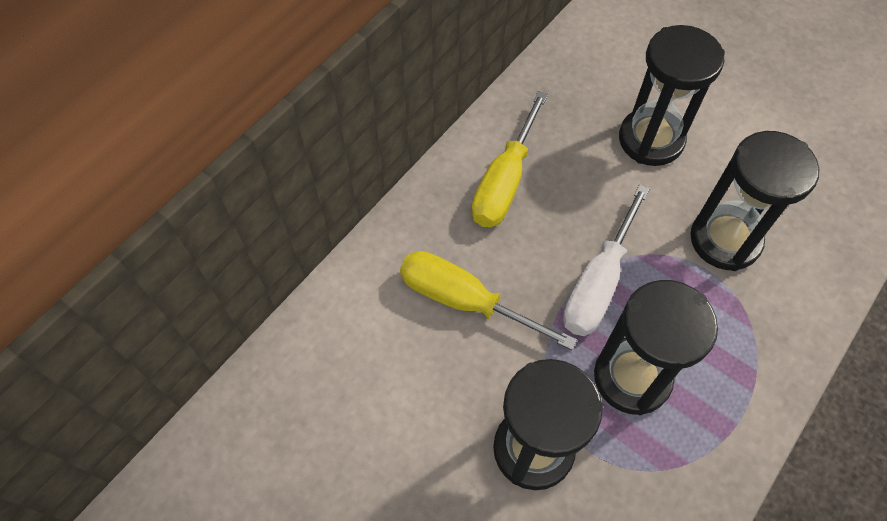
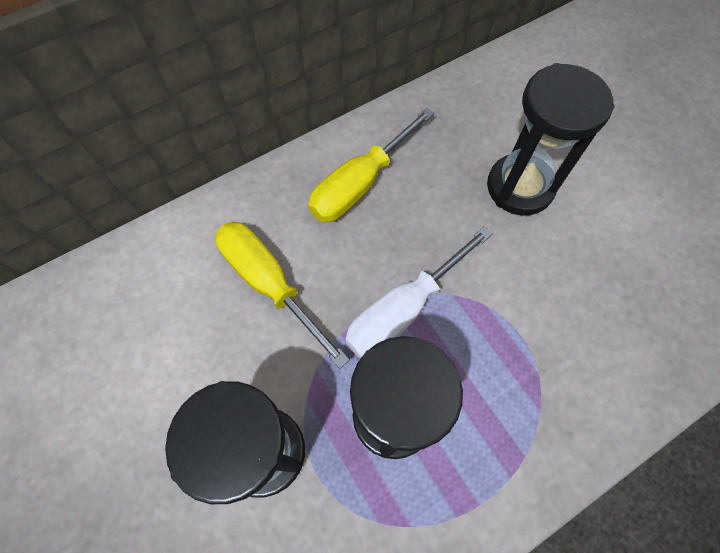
camera: 20 degrees right, 5 degrees up
black hourglass [690,131,819,271] -> none

